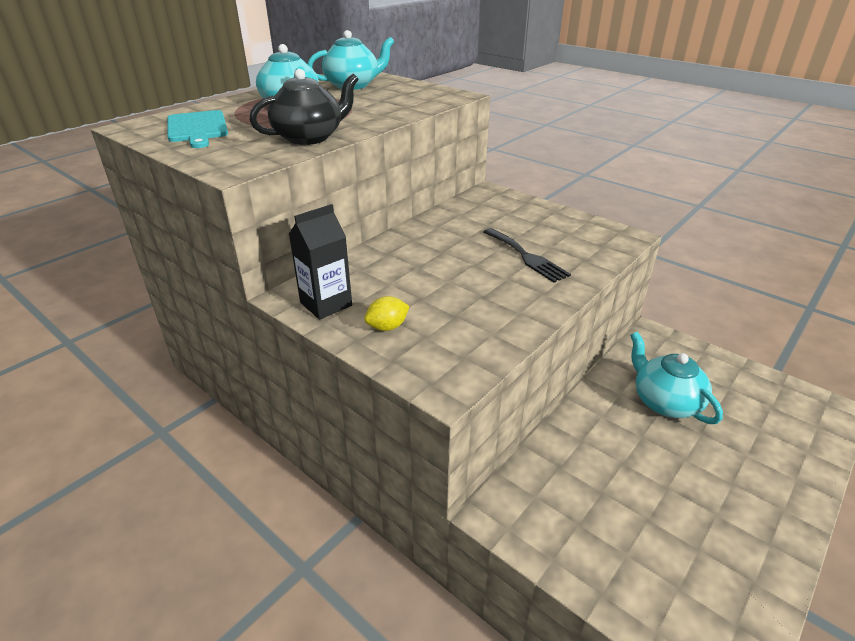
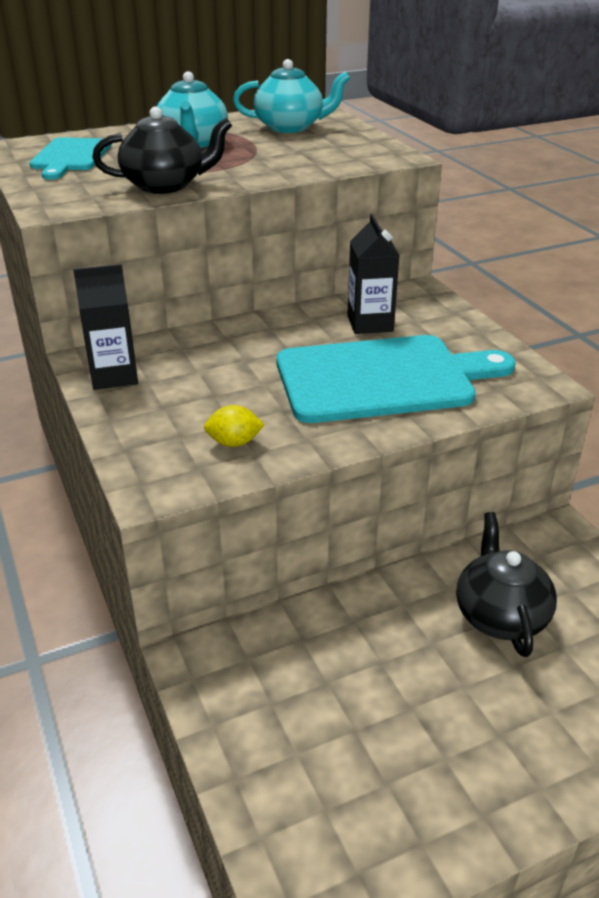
camera: 25 degrees right, 0 degrees up
yellow lemon [364,296,410,331] -> yellow lemon moved to [204,405,265,447]
black fork [483,228,571,282] -> turquoise cutting board [276,335,516,423]
turquoise teapot [630,332,723,424] -> black teapot [456,512,557,657]
none -> black carton [347,214,400,334]

